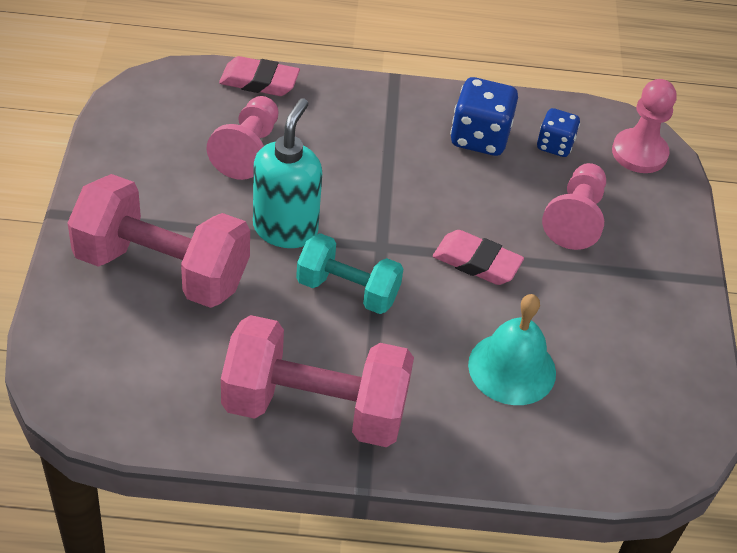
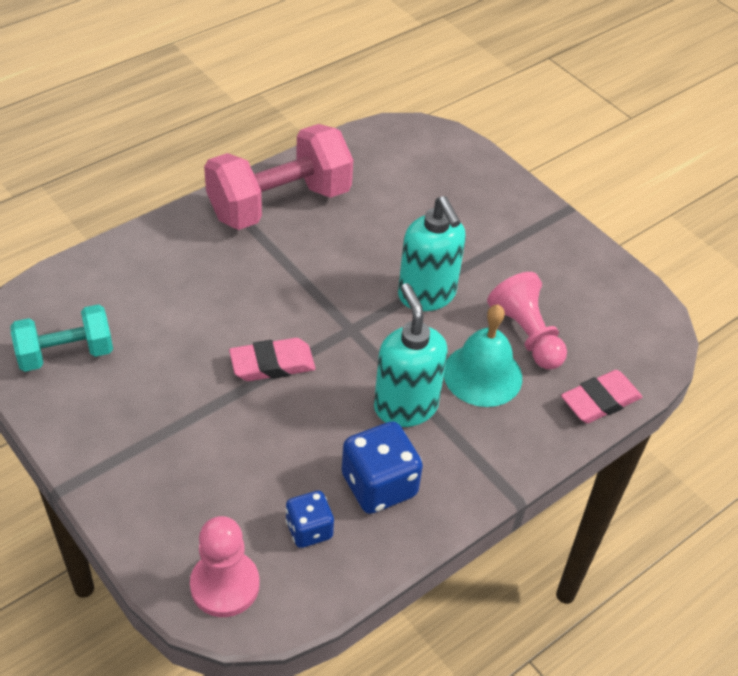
camera: 140 degrees right, 0 degrees up
pink dumbbell [68,174,250,308] -> none
turquoise dumbbell [296,233,403,314] -> turquoise dumbbell moved to [10,304,113,372]
turquoise bell [468,294,556,405] -> turquoise bell moved to [444,305,522,407]
pink pawn [542,163,606,250] -> none
none -> turquoise soap dispenser [374,283,448,427]

